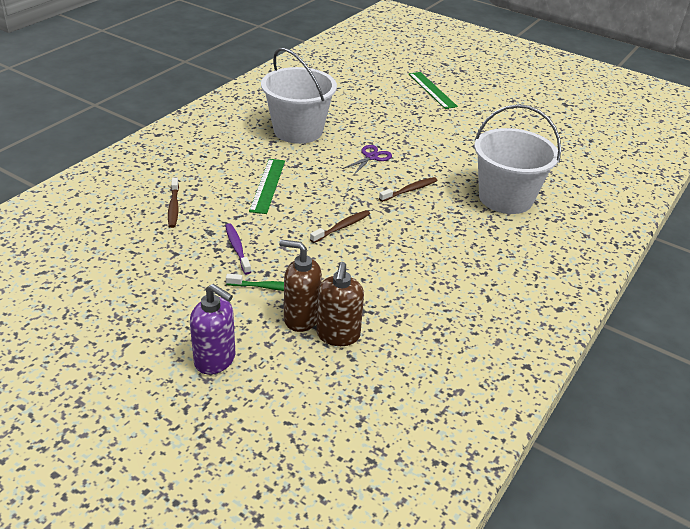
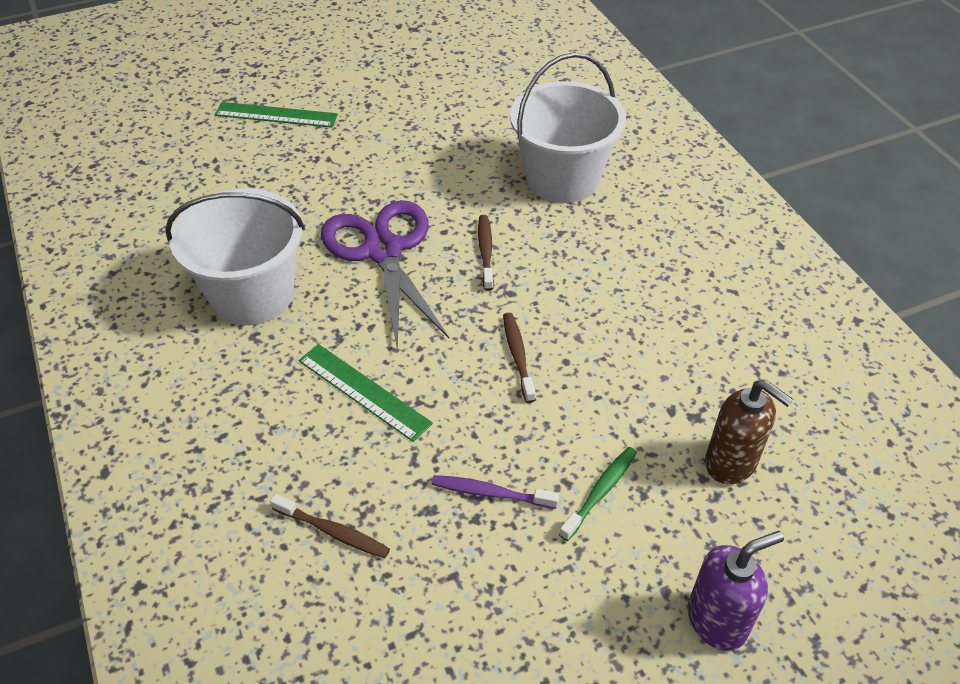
camera: 55 degrees left, 10 degrees up
brown soap dispenser [279,240,322,332] -> none
purple scissors [342,145,392,175] -> purple scissors [321,200,449,351], size x2.20

